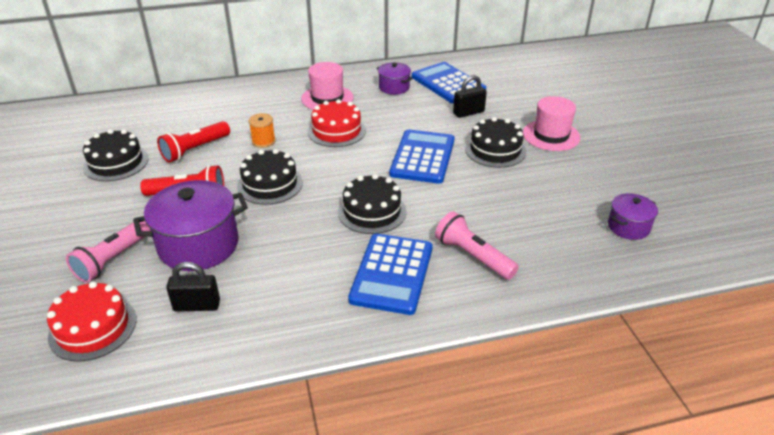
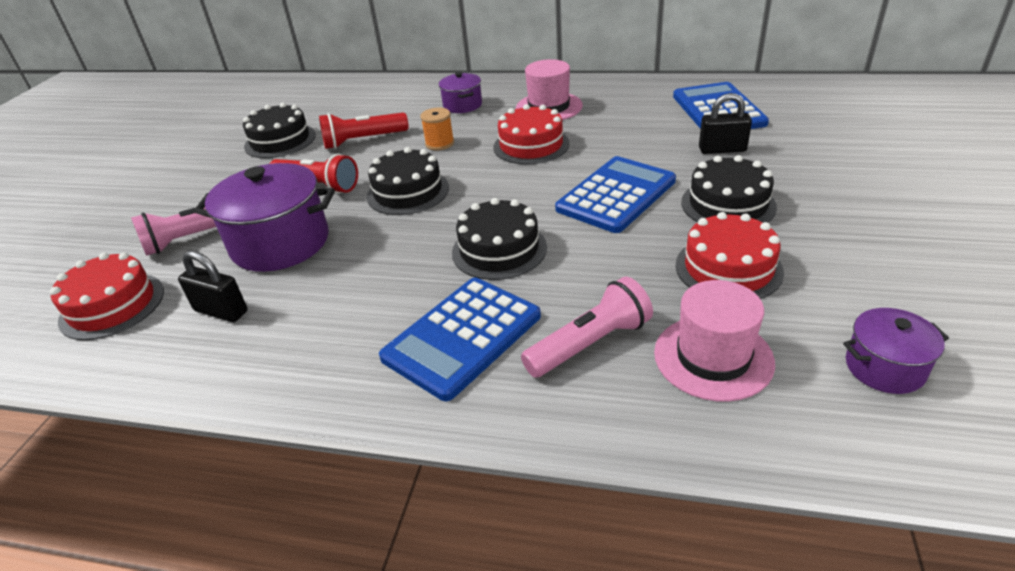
camera: 30 degrees right, 0 degrees up
purple pot [377,63,412,95] -> purple pot moved to [439,72,482,113]
pink flashlight [435,211,519,280] -> pink flashlight turned 75 degrees clockwise [521,277,653,378]
pink hat [523,96,580,151] -> pink hat moved to [654,280,775,402]
none -> red cake [676,212,784,299]

